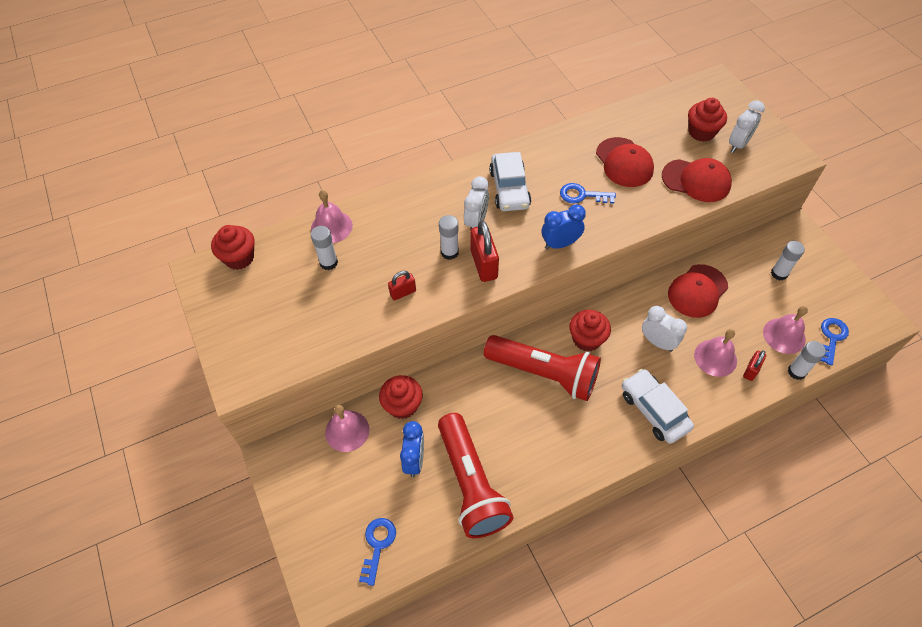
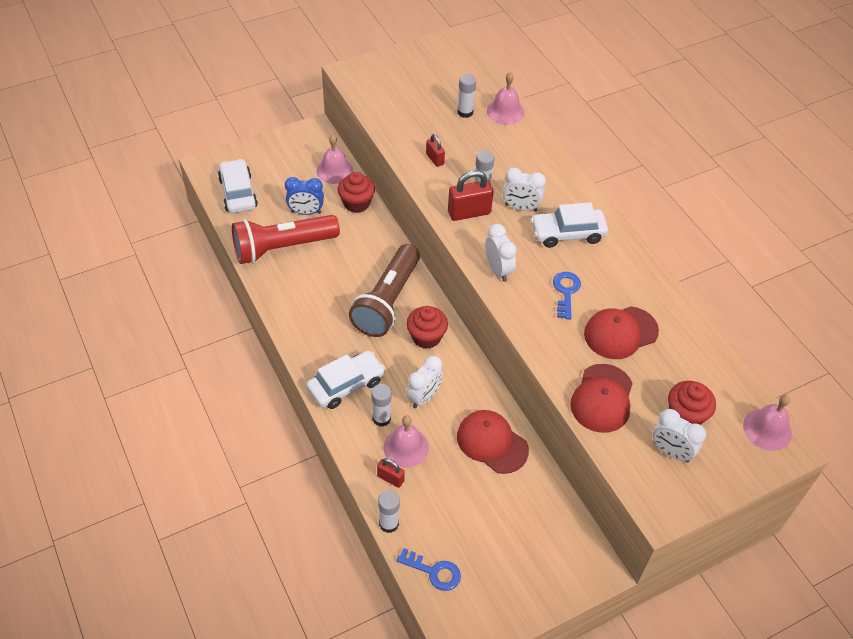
camera: 85 degrees right, 5 degrees down
red cupcake [211,225,255,270] -> none
blue key [359,518,396,586] -> white car [218,159,258,213]
red flashlight [484,335,601,401] -> brown flashlight [348,244,420,337]
blue clock [542,204,586,249] -> white clock [485,224,517,282]
pink bell [763,306,808,354] -> pink bell moved to [743,394,792,451]
white glue stick [771,241,805,281] -> white glue stick moved to [371,384,392,427]

